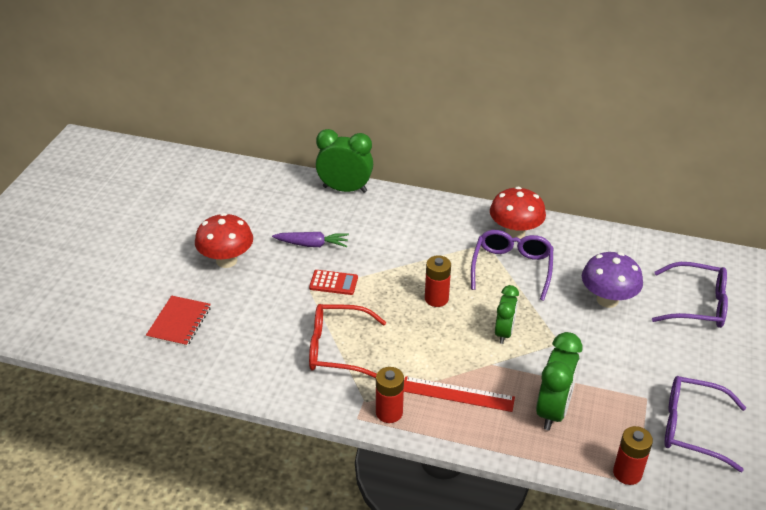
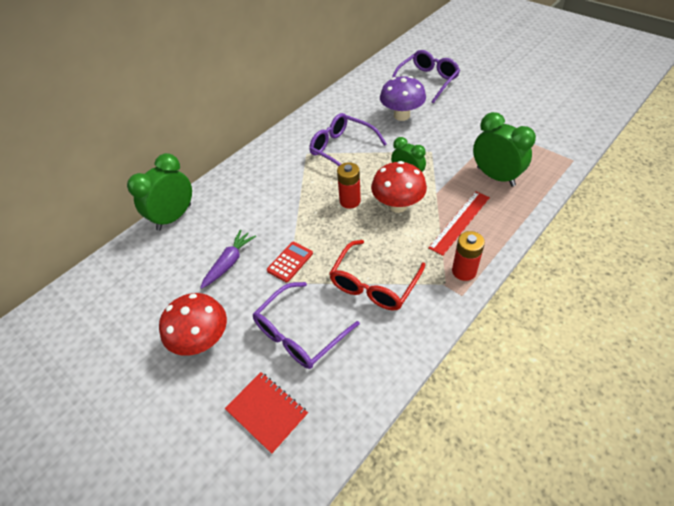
camera: 60 degrees left, 10 degrees up
red mushroom [490,187,546,239] -> red mushroom moved to [371,161,427,213]
red battery [613,426,653,485] -> none
purple glasses [664,376,746,472] -> purple glasses moved to [253,282,360,369]

